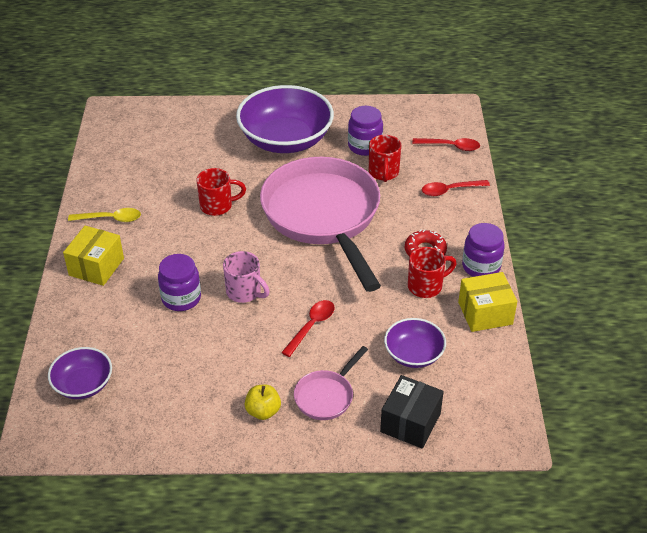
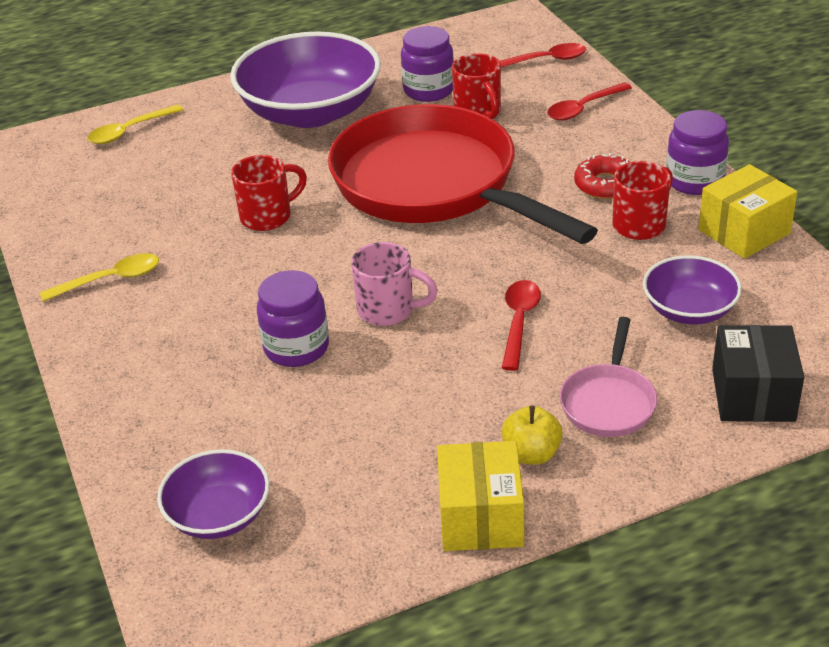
camera: 20 degrees left, 5 degrees down
yellow box [63,226,124,286] -> yellow box moved to [437,441,524,551]
pink pan [260,157,381,292] -> red pan [328,104,598,244]
none -> yellow spoon [87,104,183,144]

